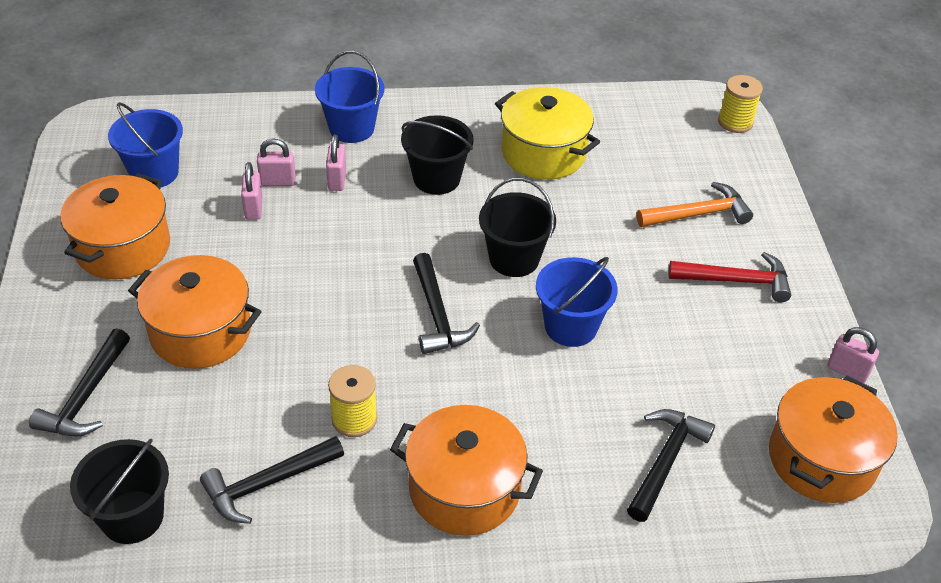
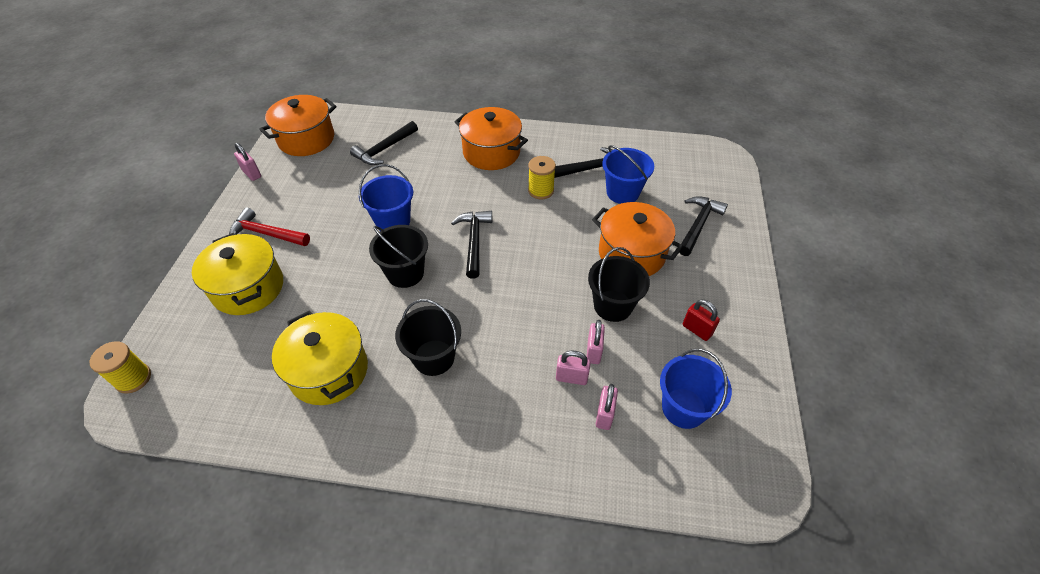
camera: 165 degrees left, 5 degrees up
orange pot [60,173,170,280] -> red padlock [683,299,720,341]
black bucket [70,439,169,544] -> black bucket moved to [588,247,650,322]
blue bucket [315,51,384,143] -> blue bucket moved to [602,145,654,204]
pink padlock [326,134,346,191] -> pink padlock moved to [596,384,618,430]
orange hammer [637,182,753,227] -> yellow pot [192,233,283,315]

